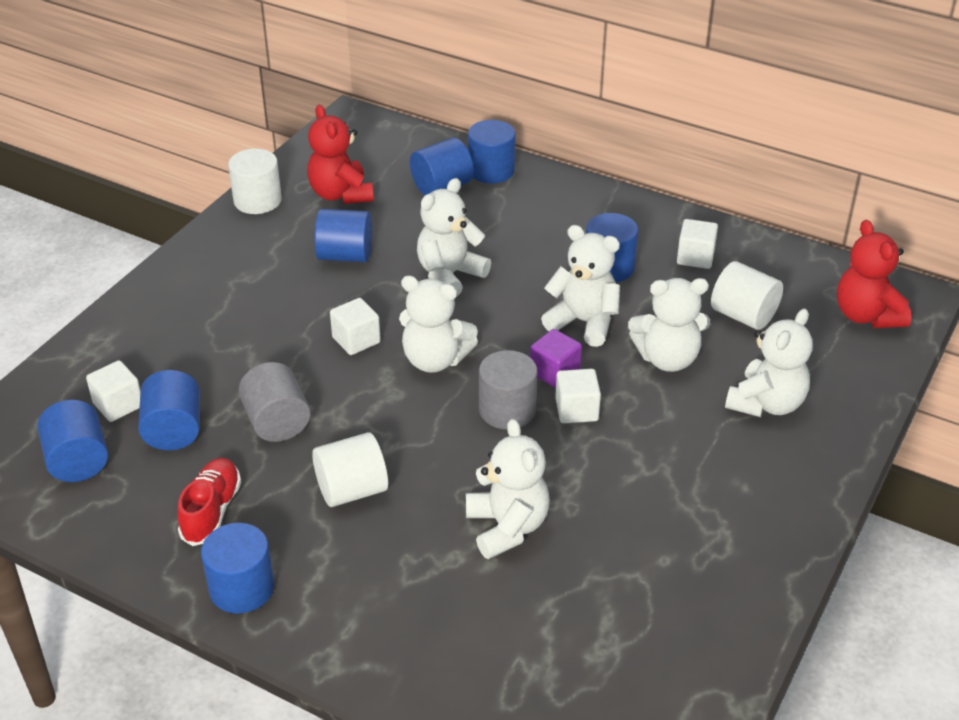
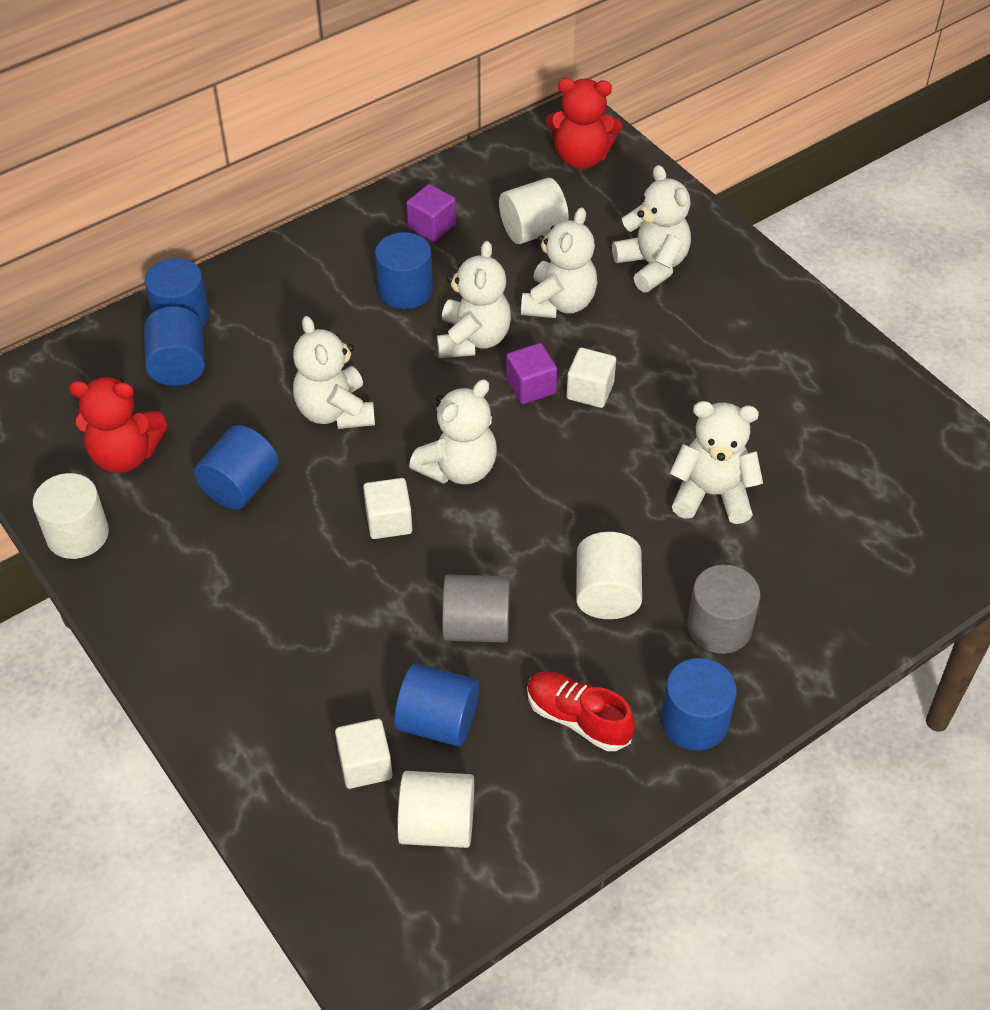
camera: 65 degrees left, 10 degrees up
blue cylinder [37,400,108,482] -> white cylinder [397,771,474,848]
grey cylinder [479,350,538,429] -> grey cylinder moved to [687,565,761,654]
white teddy bear [541,225,620,347] -> white teddy bear turned 135 degrees clockwise [437,241,511,358]
white cube [677,219,718,269] -> purple cube [406,184,456,242]

